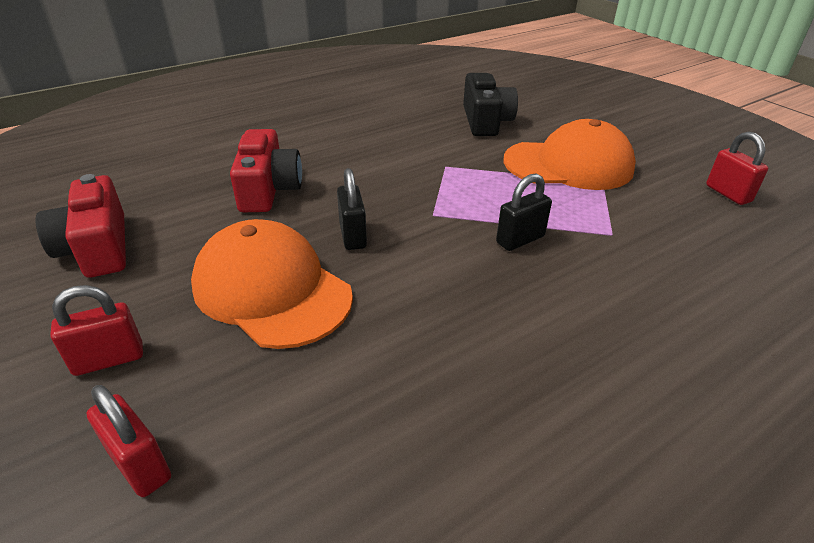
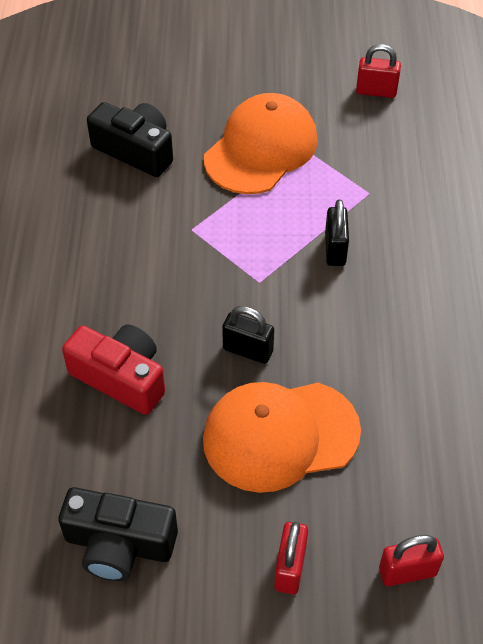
camera: 55 degrees left, 15 degrees up
red camera [35,174,126,278] -> black camera [58,487,178,581]

